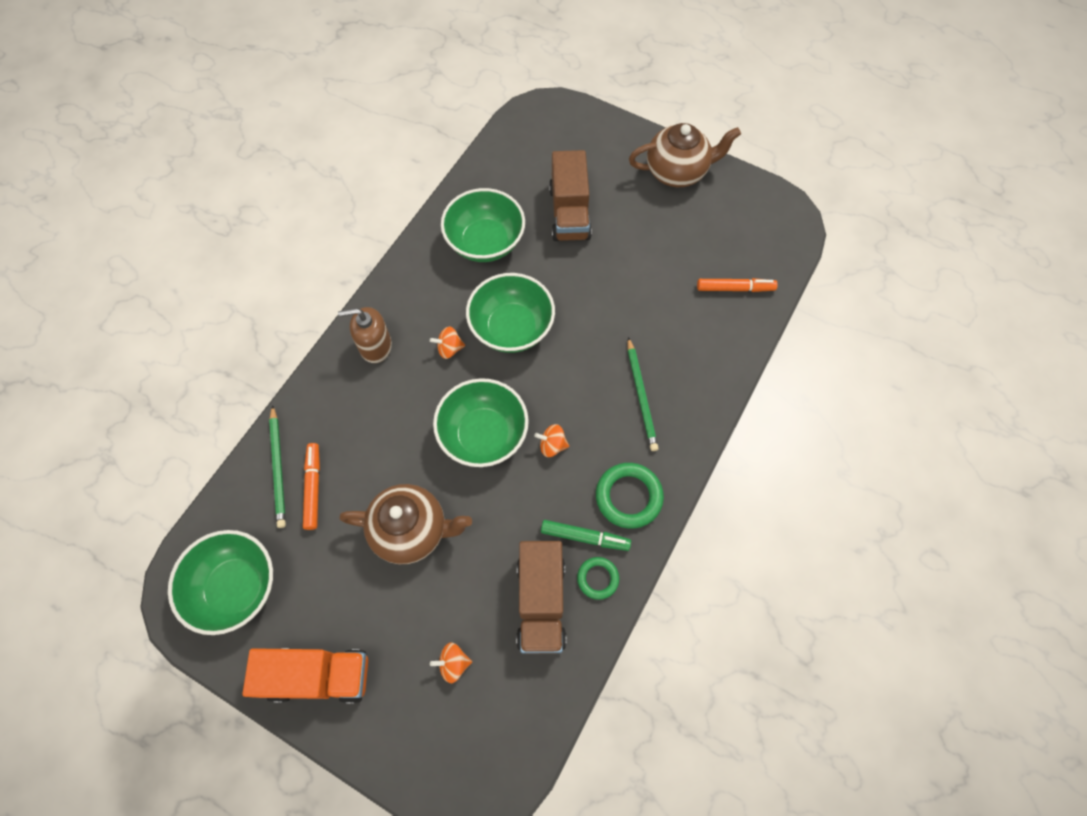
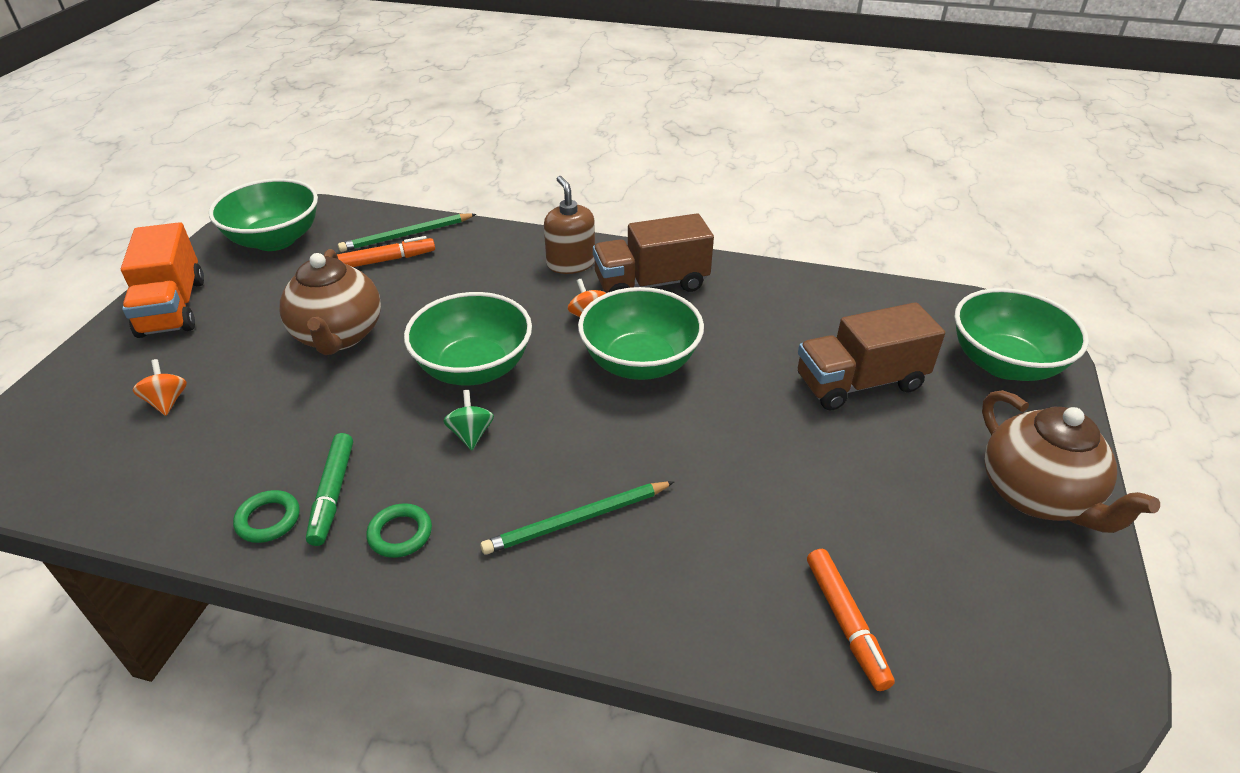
camera: 75 degrees right, 25 degrees down
green bowl [441,188,525,262] -> green bowl moved to [955,288,1089,381]
brown truck [516,541,567,654] -> brown truck moved to [593,213,714,293]
orange spinning top [534,424,569,457] -> green spinning top [443,390,494,450]
green ring [596,463,664,529] -> green ring [366,503,432,558], size x0.60

